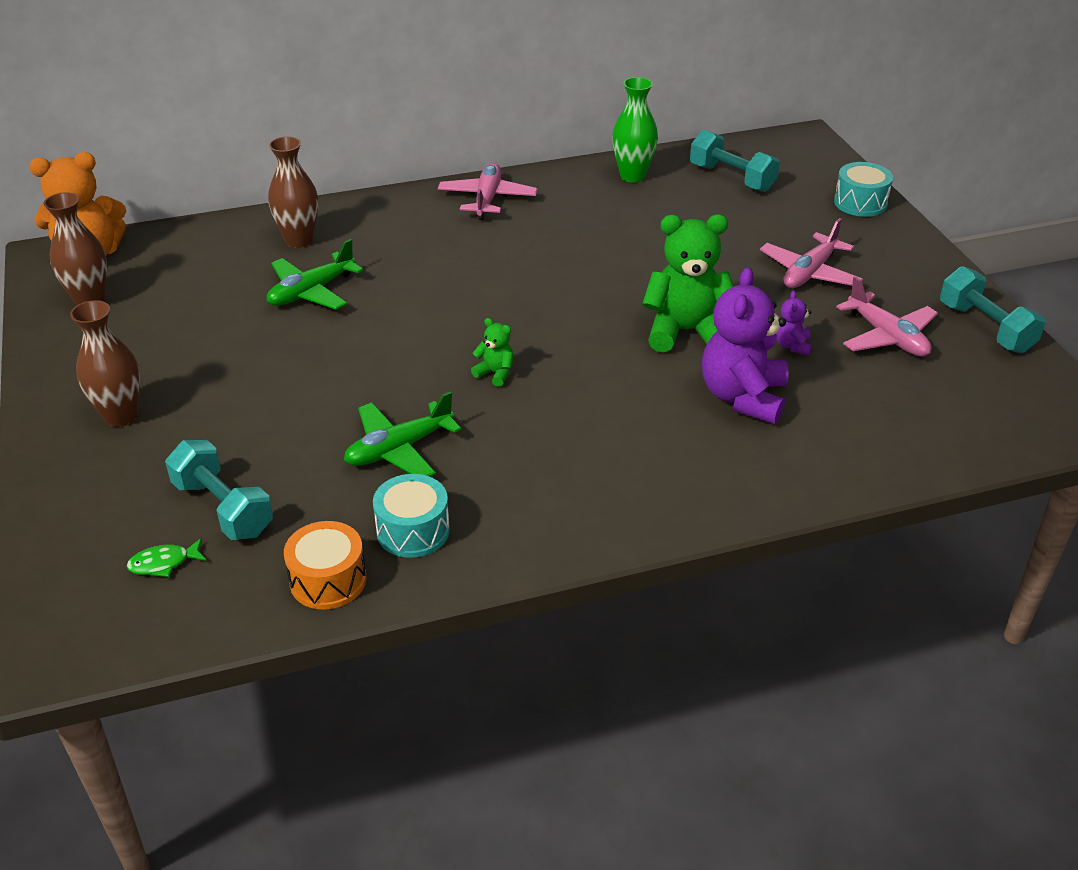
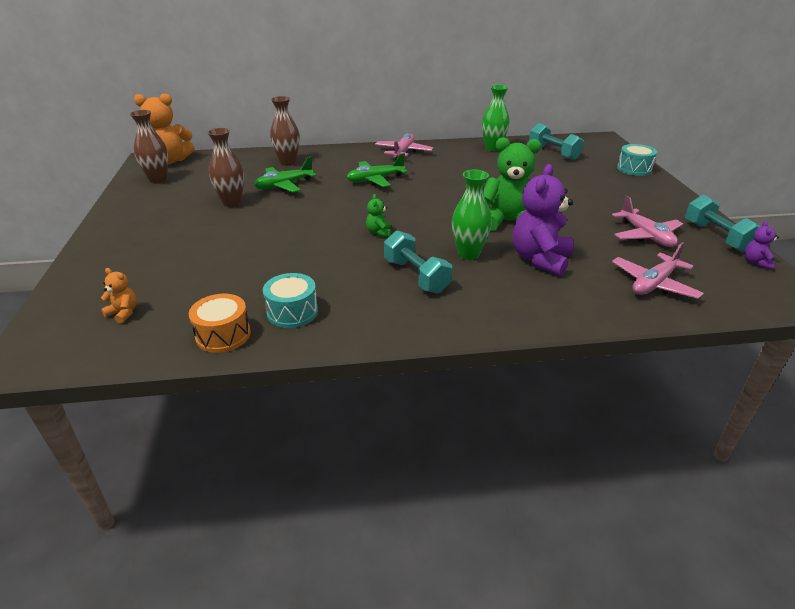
camera: 10 degrees right, 5 degrees down
brown vase [70,300,140,427] -> brown vase moved to [207,128,244,207]
green fish [127,538,207,577] -> orange teddy bear [101,268,137,324]
turquoise dumbbell [165,440,273,540] -> turquoise dumbbell moved to [384,230,452,294]
green plane [344,391,462,477] -> green plane moved to [346,153,408,187]
green teddy bear [471,318,514,387] -> green teddy bear turned 135 degrees counterclockwise [366,194,391,237]
pink plane [760,218,863,288] -> pink plane moved to [612,242,704,299]
purple teddy bear [776,290,812,355] -> purple teddy bear moved to [744,221,779,270]
none -> green vase [452,170,492,260]

